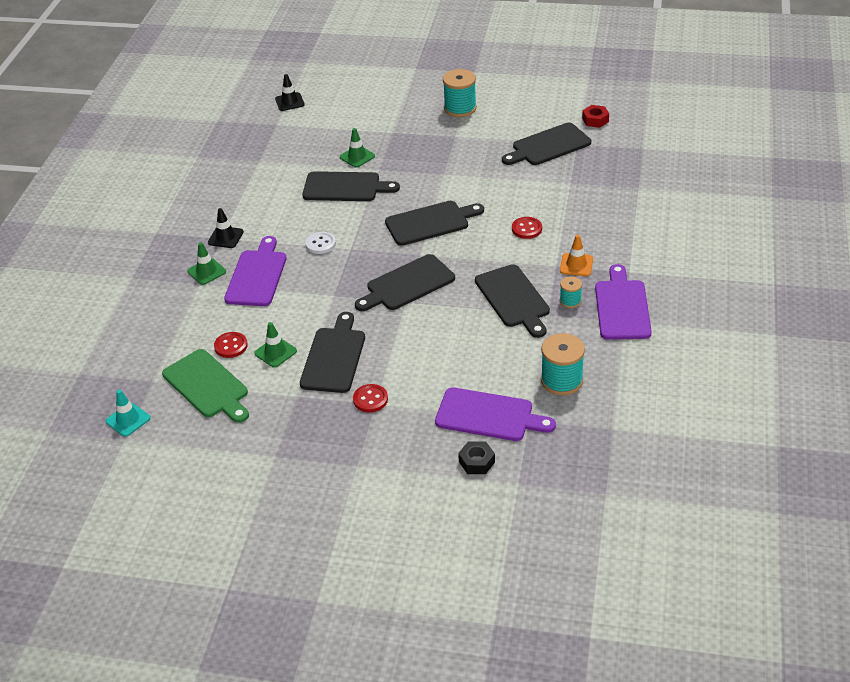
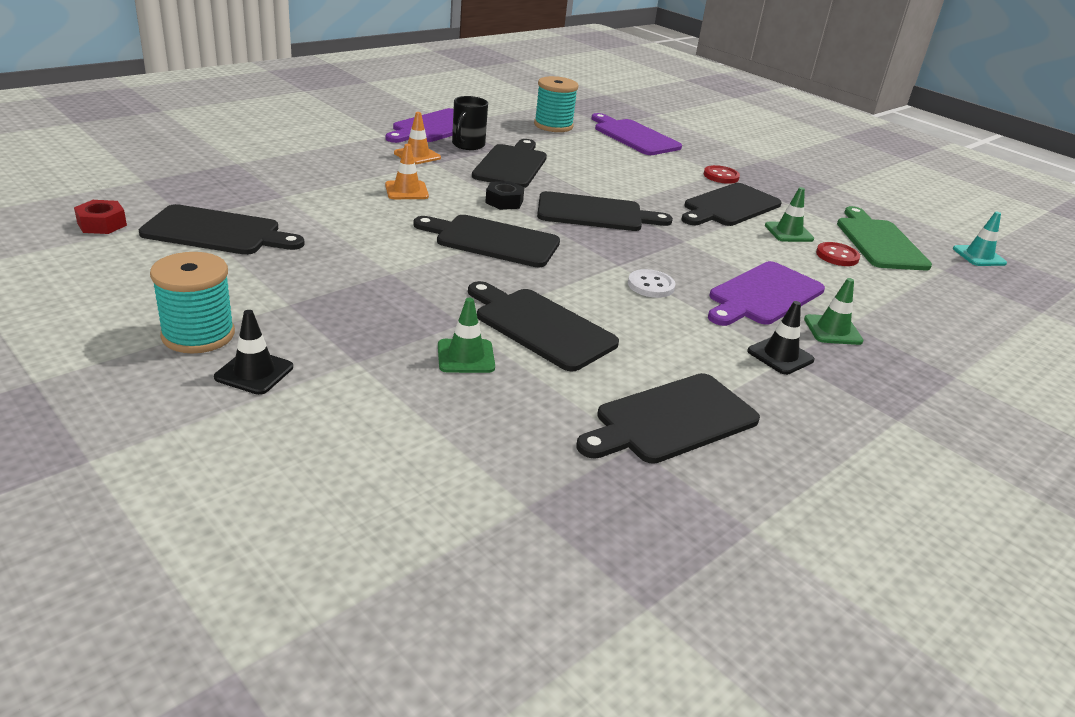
camera: 150 degrees left, 10 degrees down
black traffic cone [275,74,305,111] -> black traffic cone moved to [214,310,293,395]
black nut [458,441,495,474] -> black nut moved to [485,181,525,210]
red button [512,217,542,239] -> orange traffic cone [385,144,429,199]
turquoise spool [560,276,582,308] -> black mug [452,96,488,150]
none -> black cutting board [576,373,760,464]

